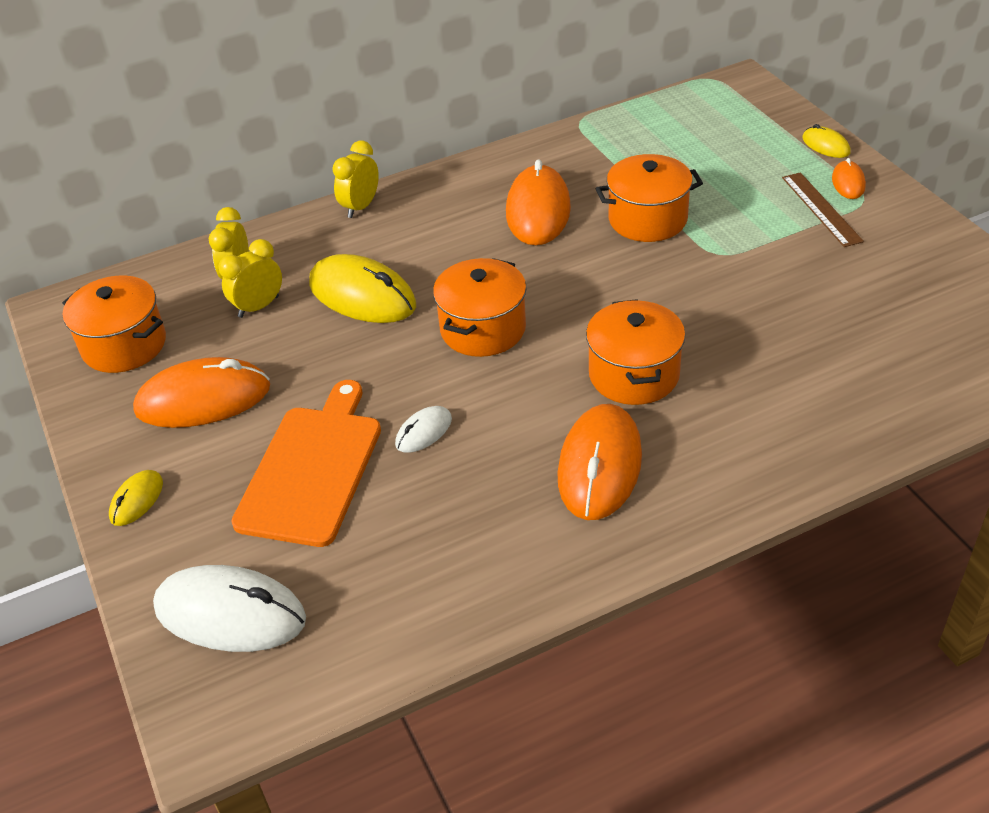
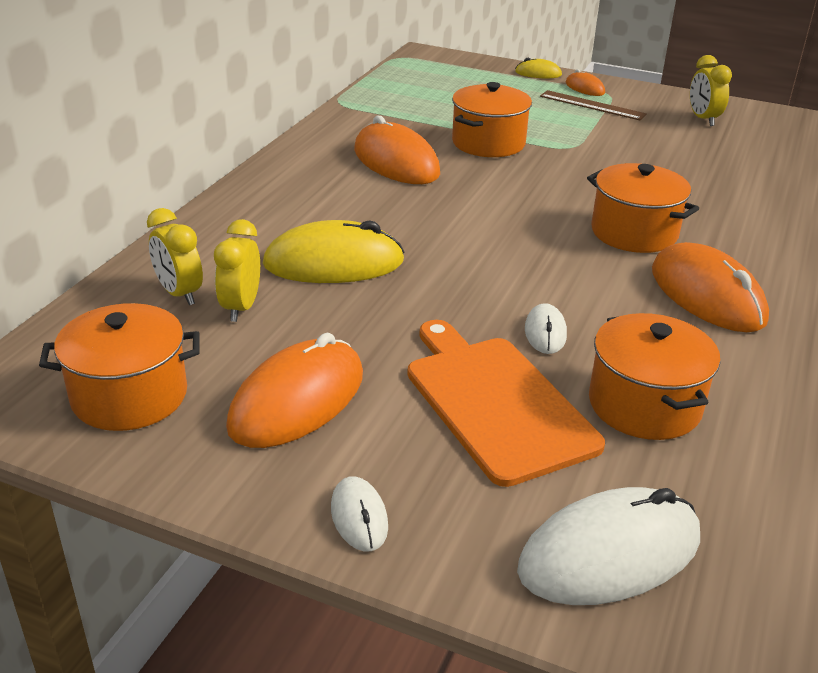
camera: 45 degrees left, 10 degrees down
yellow mouse [109,470,163,526] -> white mouse [331,476,388,551]
yellow clock [332,141,379,218] -> yellow clock moved to [690,55,732,126]
orange pot [433,258,527,357] -> orange pot moved to [589,313,720,440]

